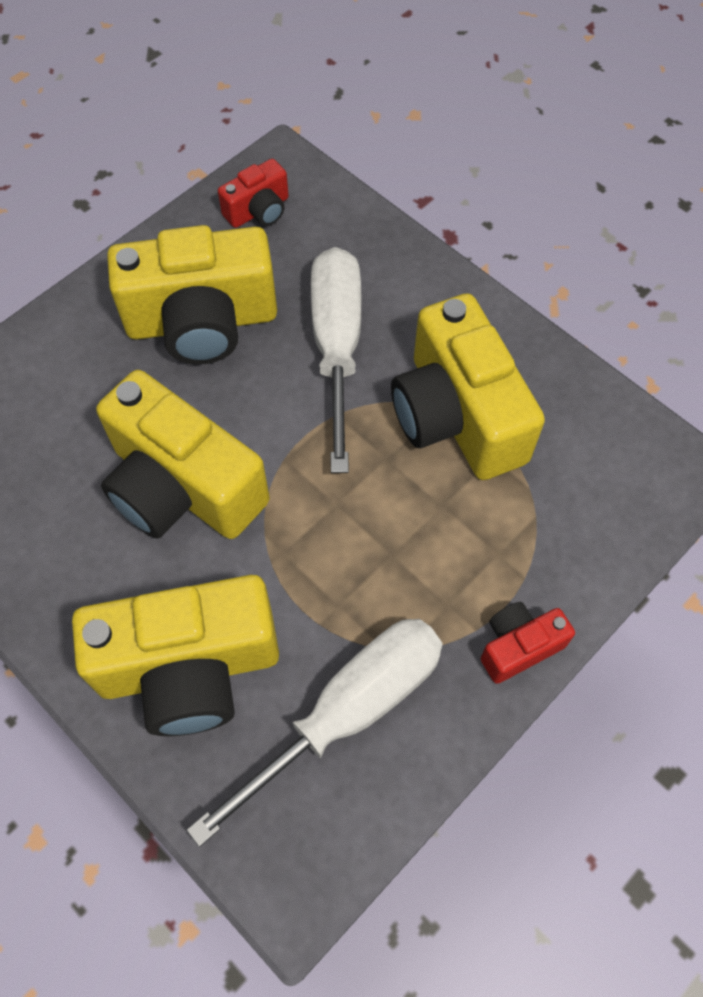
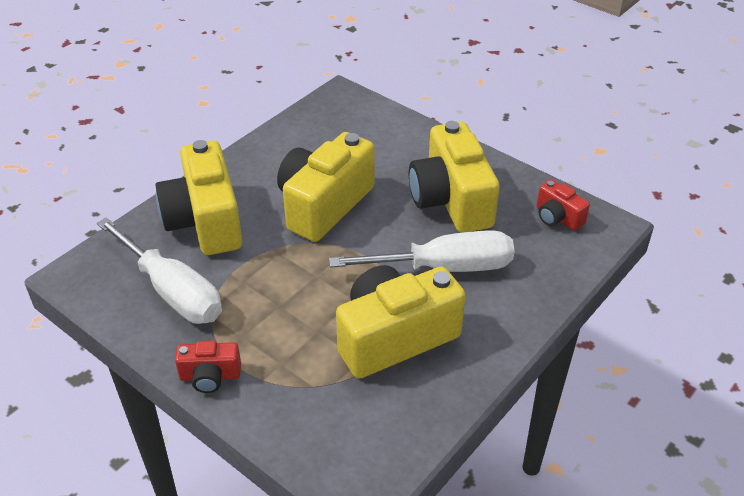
camera: 85 degrees right, 20 degrees down
red camera [481,602,575,683] -> red camera turned 120 degrees clockwise [175,341,241,393]

